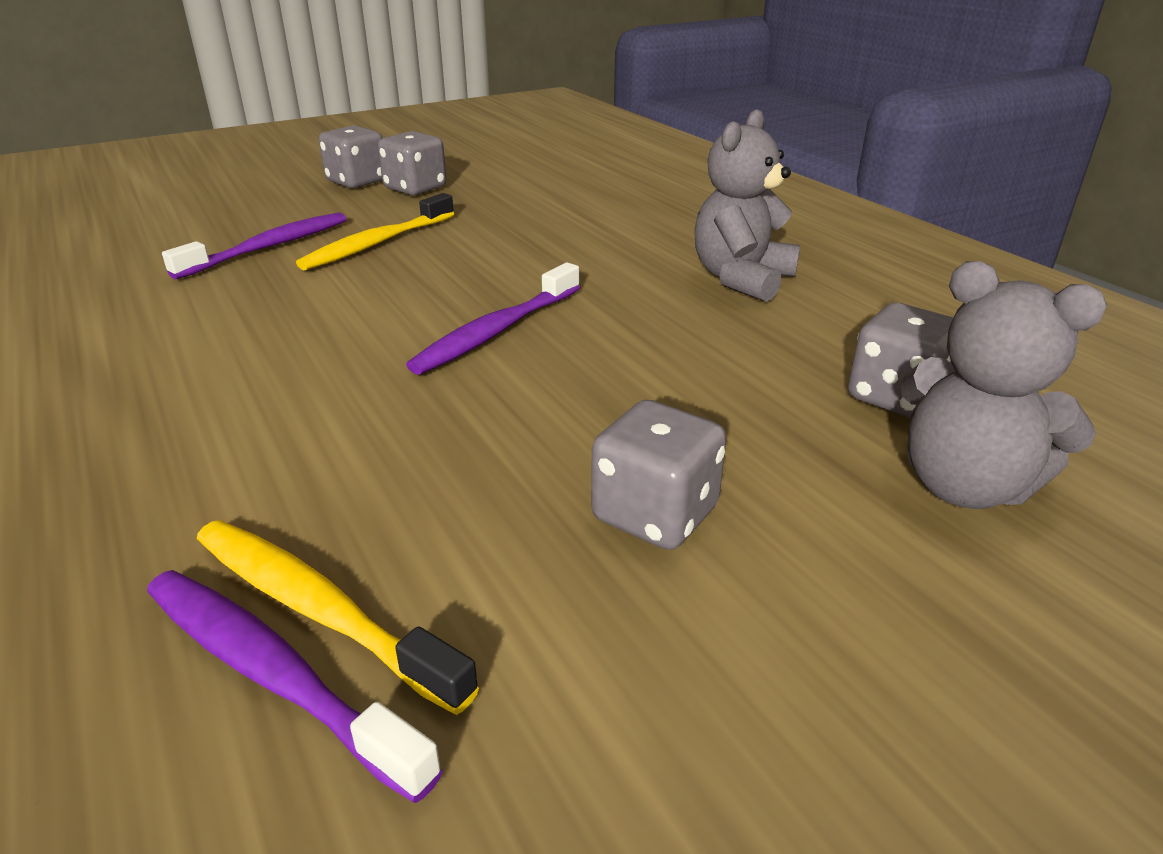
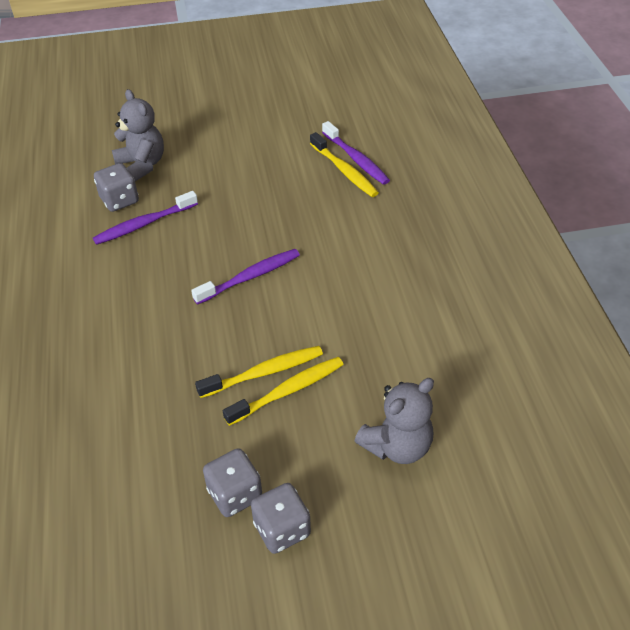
camera: 160 degrees left, 15 degrees up
purple toothbrush [162,212,346,279] -> purple toothbrush moved to [93,191,198,245]
grey dice [591,400,727,550] -> none
grey teddy bear [695,109,800,302] -> grey teddy bear moved to [355,378,434,464]
none -> yellow toothbrush [195,346,323,398]

